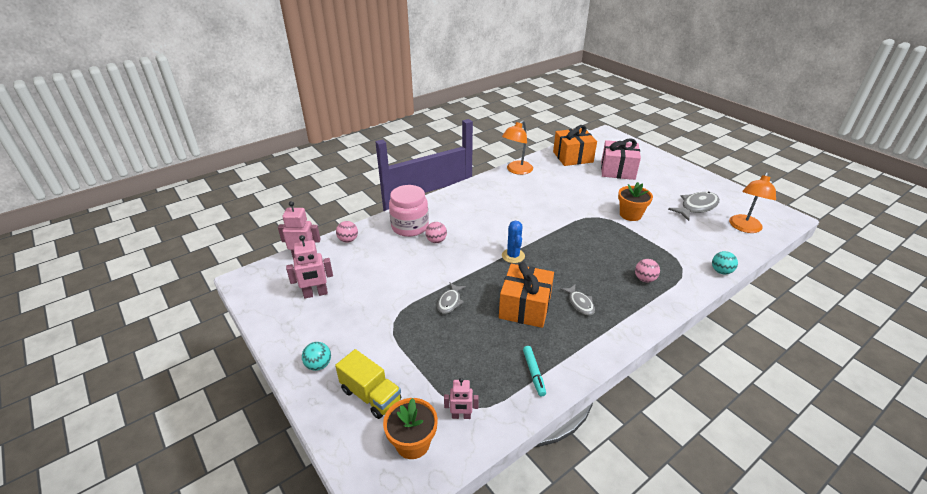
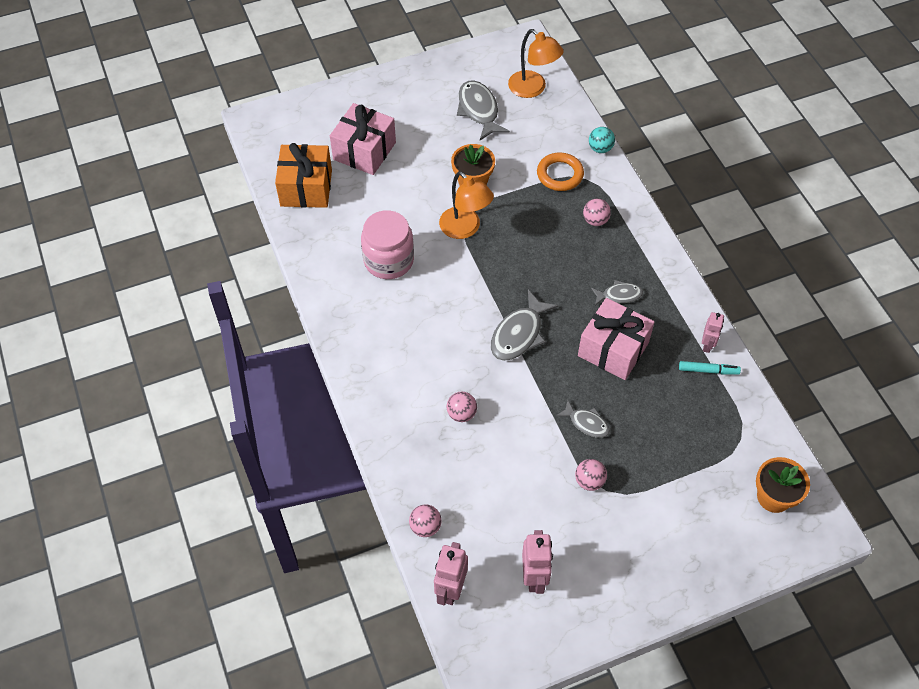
camera: 75 degrees left, 20 degrees up
turquoise ball [302,342,331,371] -> none
yellow truck [335,349,401,419] -> none
pink jar [389,185,429,237] -> pink jar moved to [361,210,414,279]
pink robot [444,378,479,419] -> pink robot moved to [702,312,724,353]
orange gift [499,262,554,328] -> pink gift [578,298,654,380]
orange lamp [502,120,533,175] -> orange lamp moved to [439,171,494,239]
blue cactus [502,221,525,263] -> grey fish [491,290,558,361]
none -> orange ring [537,153,584,191]
none -> pink ball [575,459,607,491]

